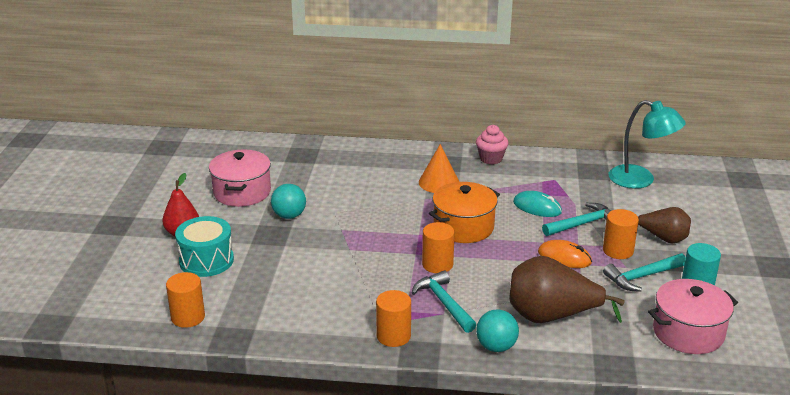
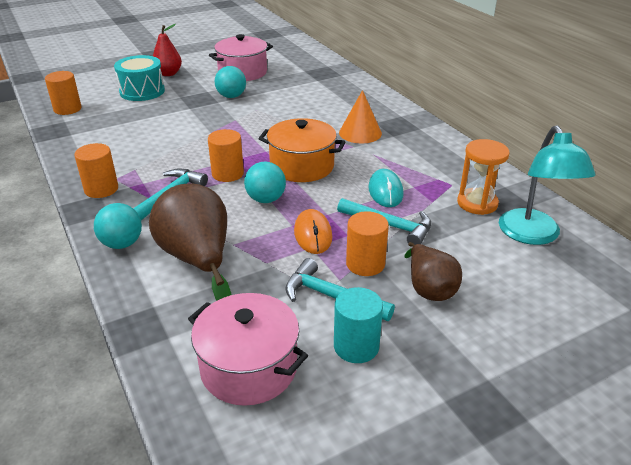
camera: 55 degrees right, 5 degrees up
pink cupcake [476,125,509,165] -> none
none -> turquoise ball [244,162,286,203]
none -> orange hourglass [457,139,510,215]

